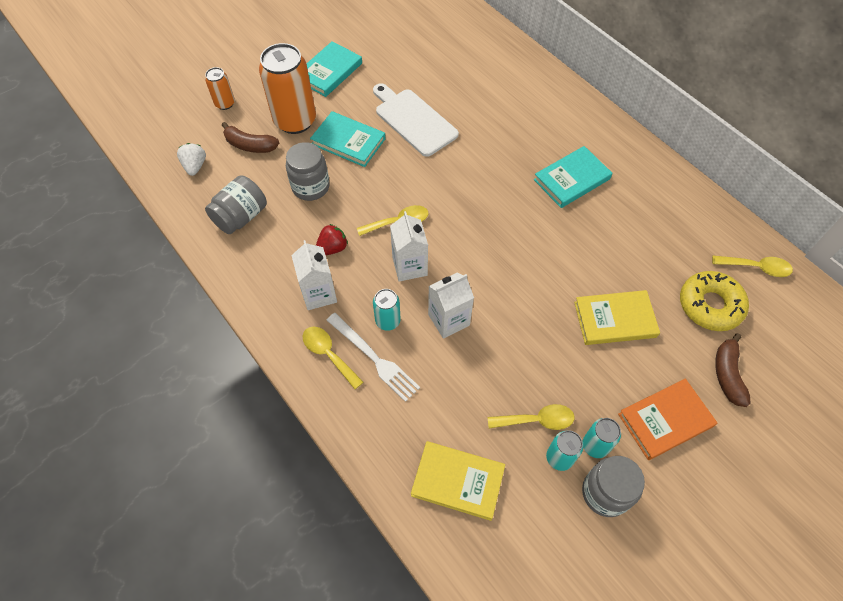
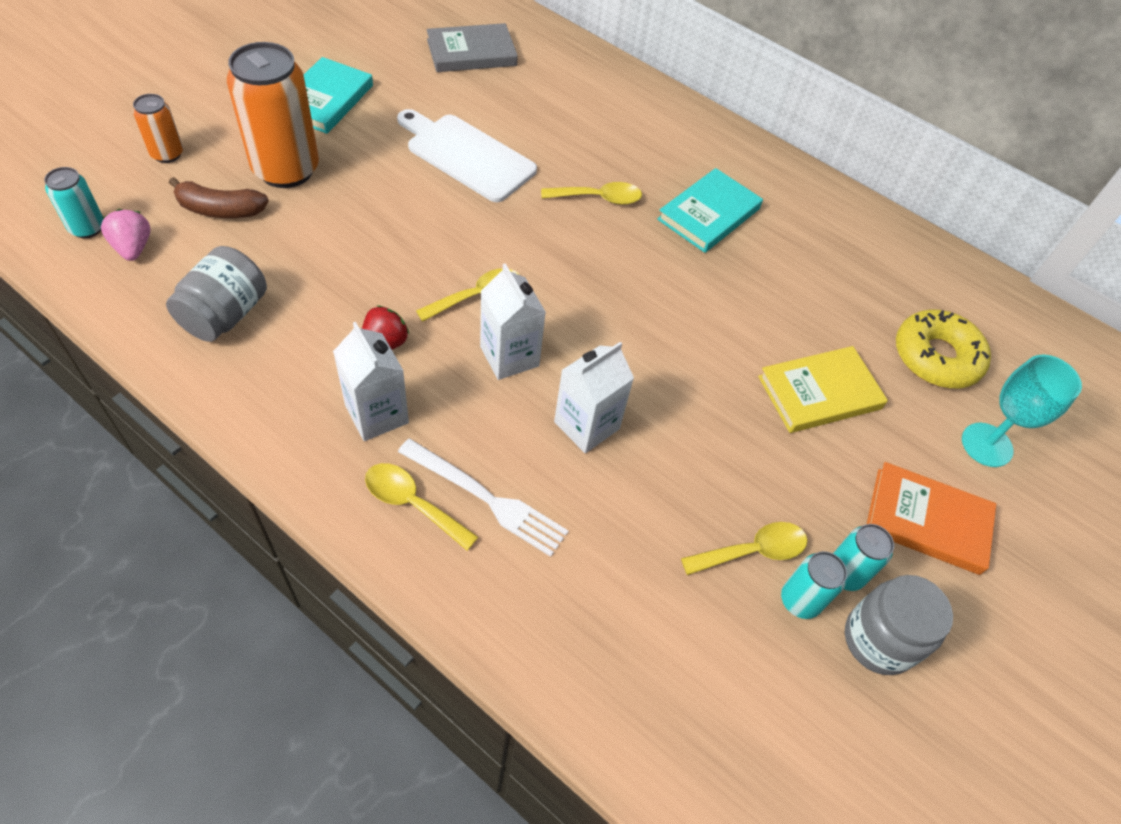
camera: 20 degrees left, 5 degrees down
white strawberry [177,143,206,176] -> pink strawberry [101,209,150,261]
grey jar [286,142,330,201] -> none
turquoise book [310,111,385,167] -> none
turquoise can [373,289,401,331] -> turquoise can moved to [44,167,104,238]
yellow book [411,441,505,521] -> none
orange book [618,378,717,460] -> orange book turned 60 degrees clockwise [867,462,996,575]
yellow spoon [712,255,793,277] -> yellow spoon moved to [541,182,642,205]
brown banana [715,333,751,407] -> turquoise goblet [962,355,1082,467]
none -> grey book [426,23,518,72]

